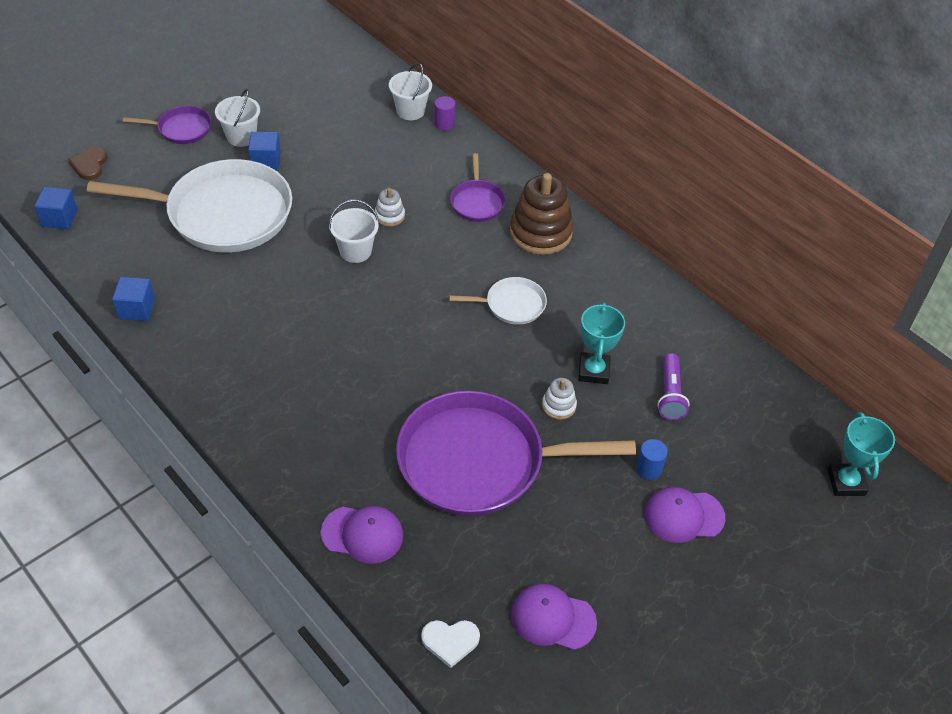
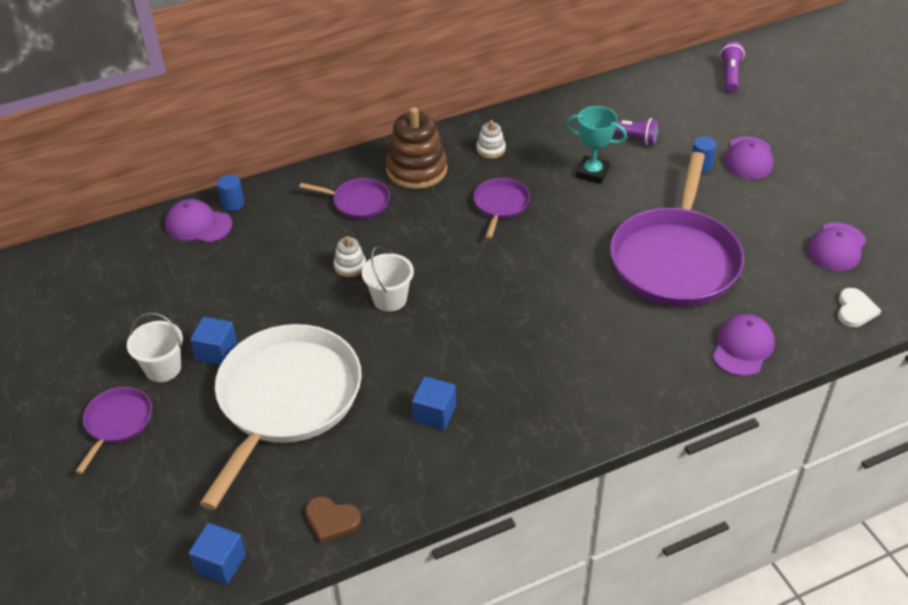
camera: 70 degrees left, 5 degrees down
brown heart [69,147,107,180] -> brown heart moved to [305,496,361,543]
blue cube [112,277,155,321] -> blue cube moved to [412,376,456,430]
white bucket [389,63,432,120] -> purple cap [165,199,232,243]
purple cylinder [434,96,456,131] -> blue cylinder [217,175,244,211]
white pan [449,277,547,325] -> purple pan [473,178,530,239]
white stacking toy [542,378,577,420] -> white stacking toy moved to [476,120,506,159]
turquoise trophy [828,412,895,496] -> purple flashlight [720,41,745,92]

